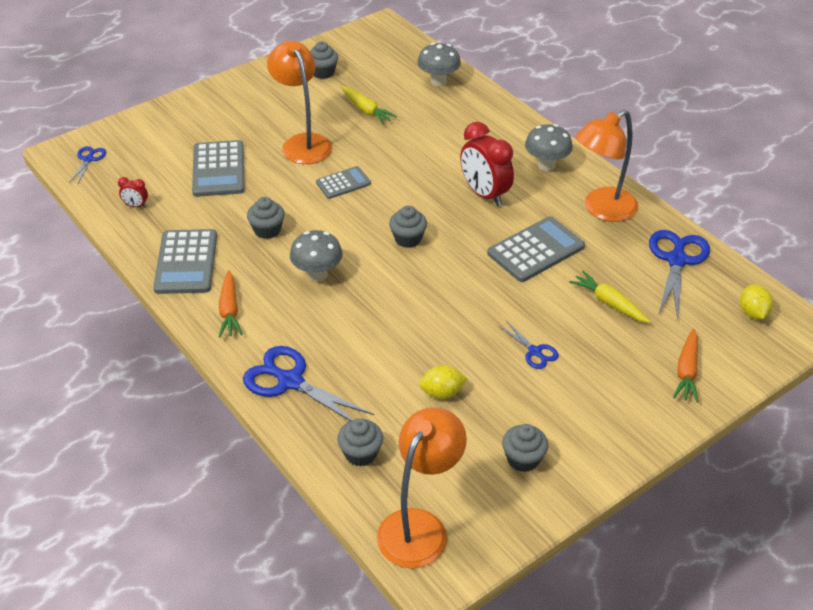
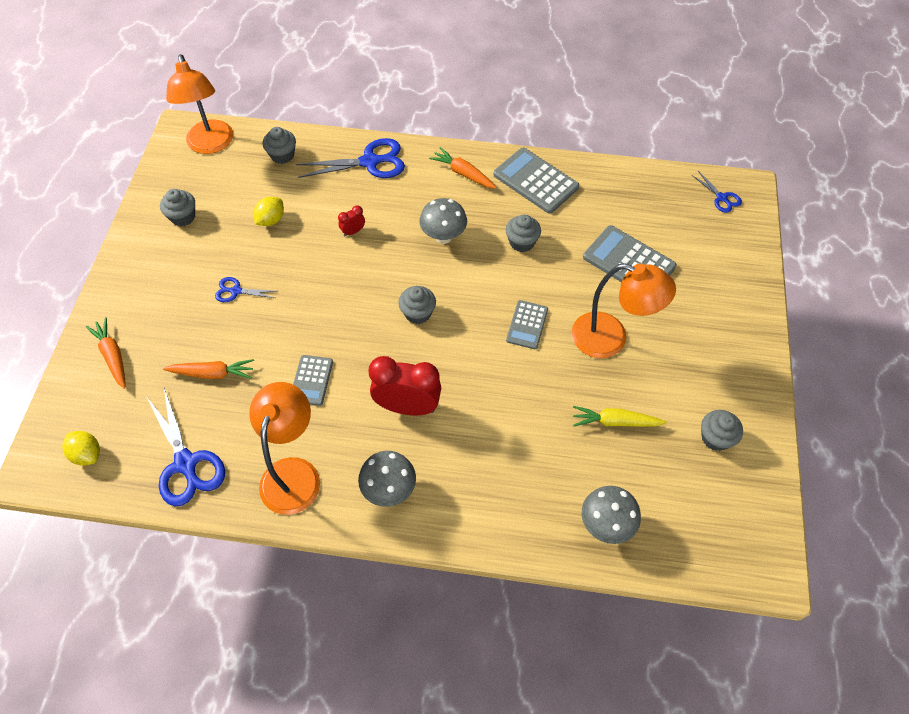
camera: 135 degrees right, 15 degrees up
red clock [118,177,148,208] -> red clock moved to [338,205,365,237]
grey calculator [487,216,585,282] -> grey calculator [293,355,333,406], size x0.60
yellow carrot [569,271,650,323] -> orange carrot [163,359,254,379]

